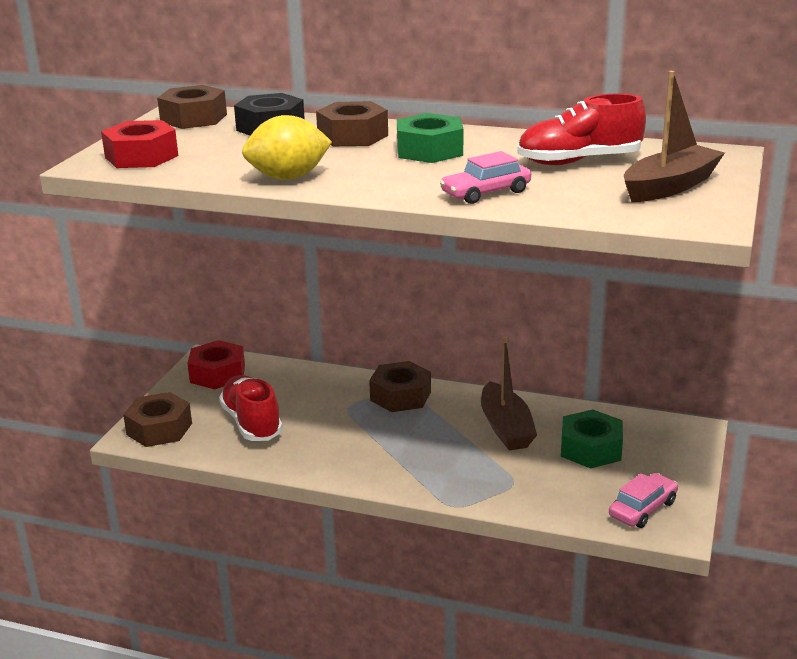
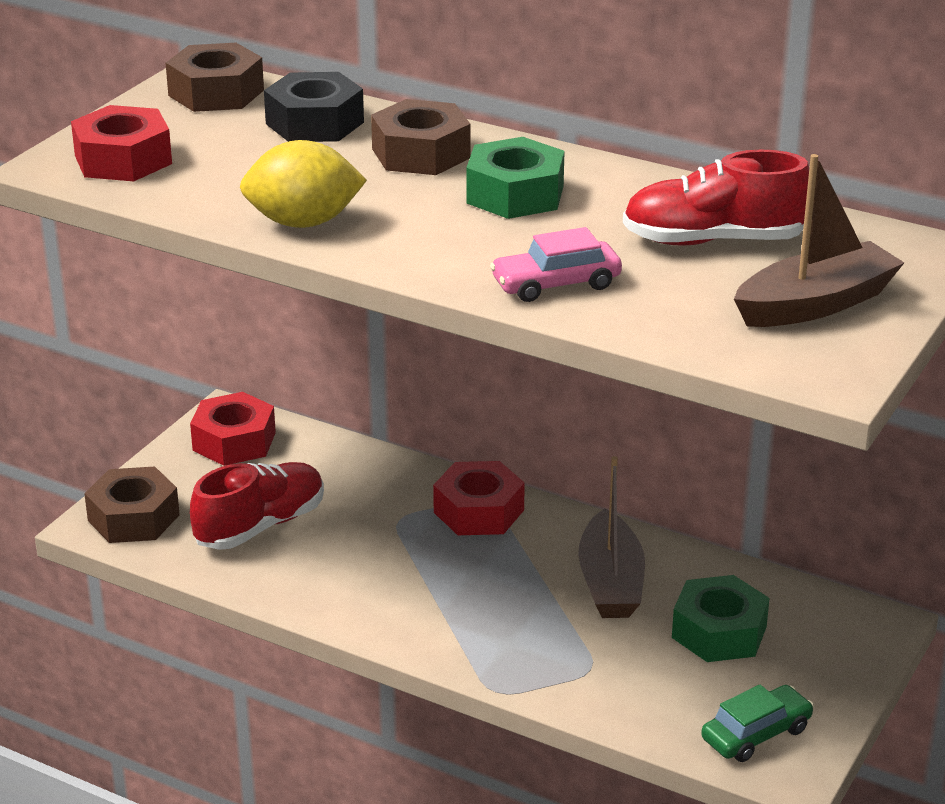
camera: 10 degrees right, 5 degrees up
red shoe [219,375,283,441] -> red shoe turned 60 degrees clockwise [190,462,324,550]
brown nut [369,361,431,412] -> red nut [433,461,525,535]
pink car [609,473,678,528] -> green car [701,685,814,762]

